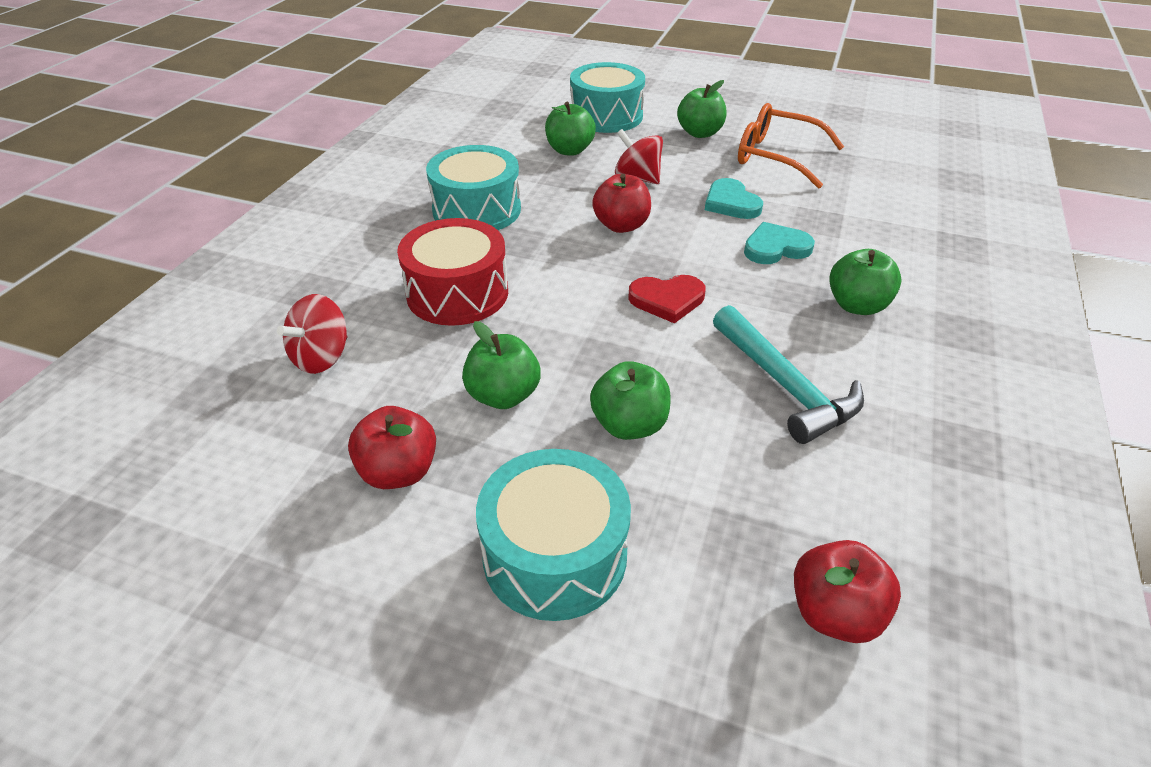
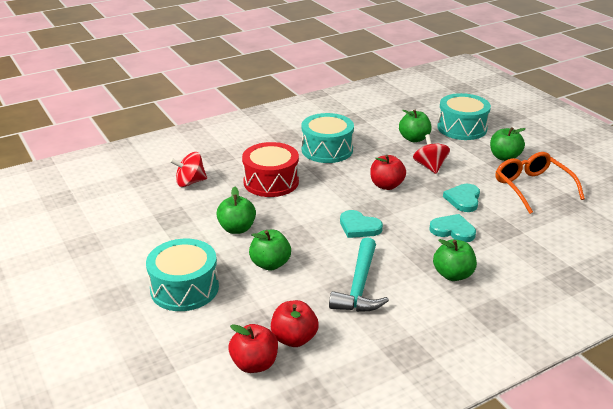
camera: 40 degrees right, 10 degrees down
red apple [348,406,436,489] -> red apple moved to [271,300,319,347]
red heart [628,275,706,324] -> turquoise heart [340,210,383,238]

